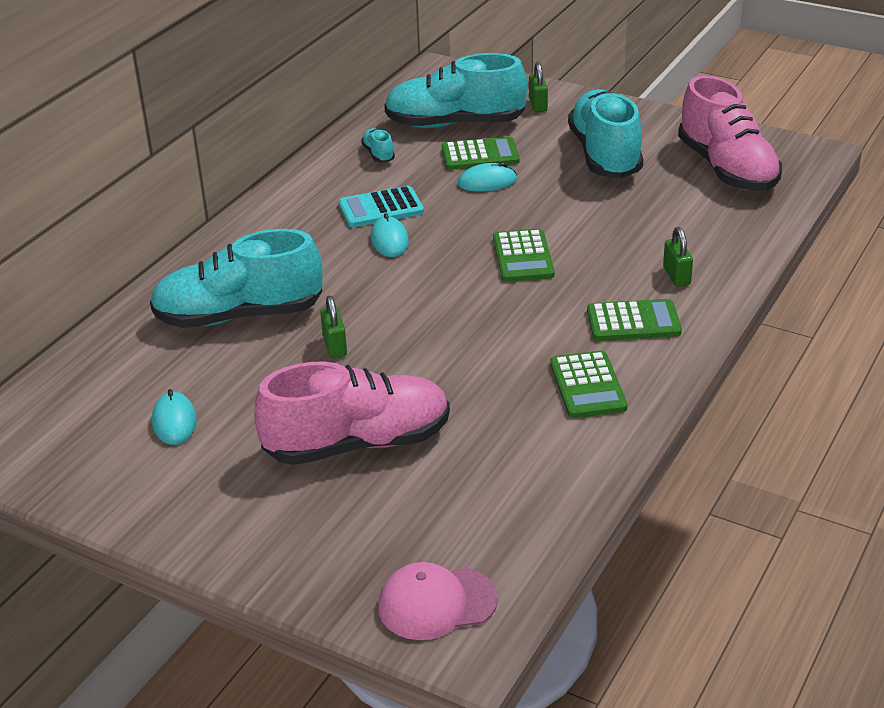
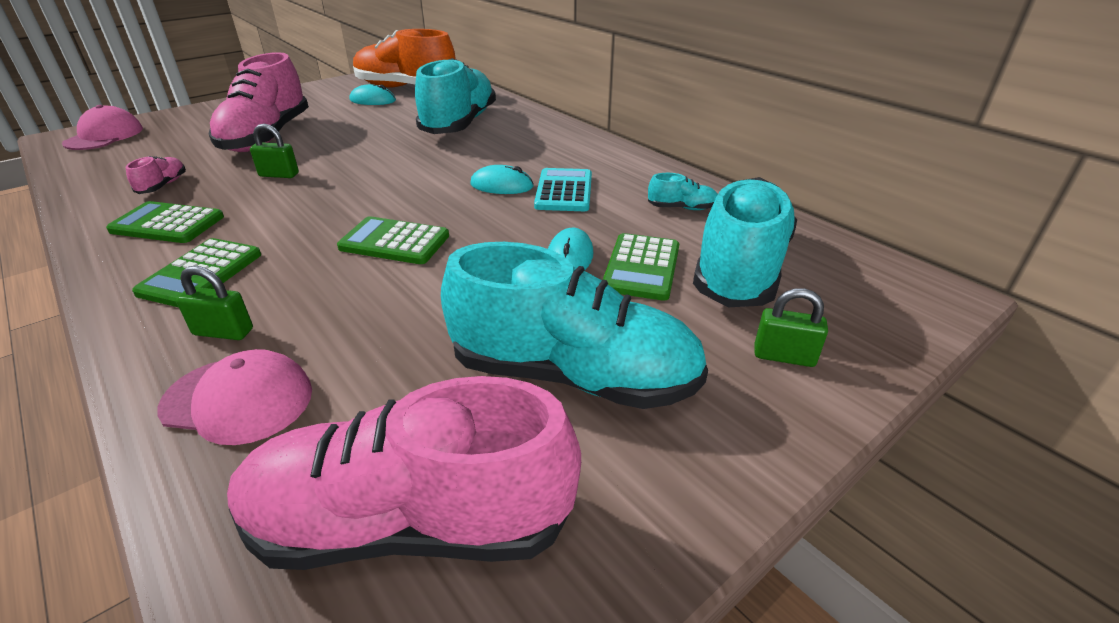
camera: 110 degrees right, 0 degrees up
green padlock [320,296,347,358] -> green padlock moved to [250,124,299,178]
none -> pink shoe [126,156,186,194]
none -> pink cap [157,349,312,445]
none -> orange shoe [353,29,456,88]

